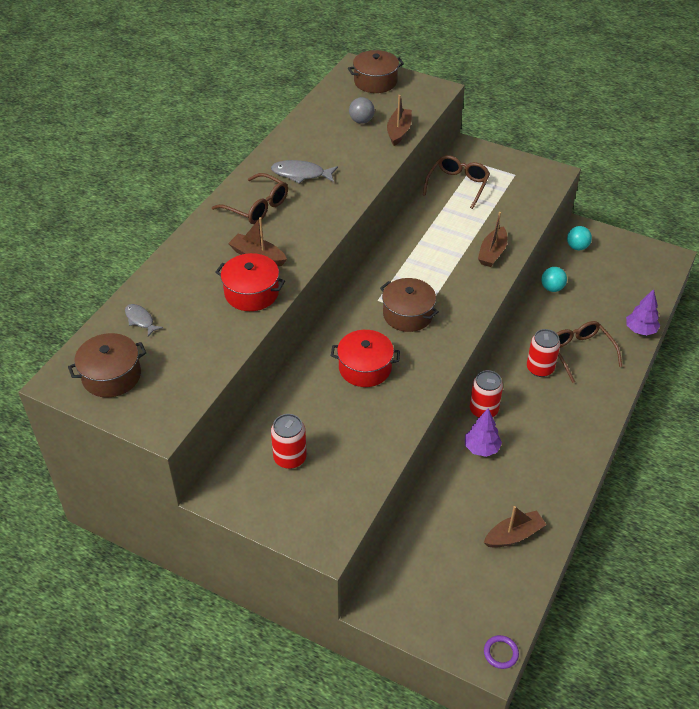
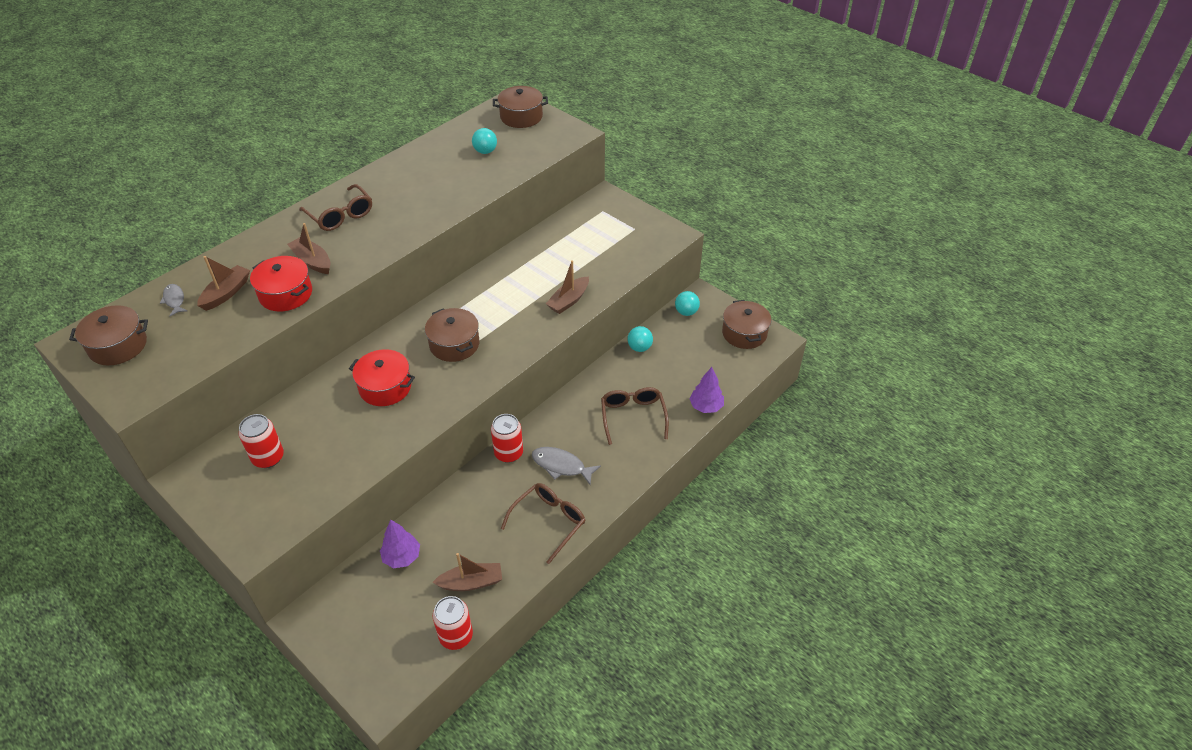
camera: 15 degrees right, 0 degrees up
grey fish [271,160,338,184] -> grey fish moved to [532,447,601,485]
grey ball [349,97,375,124] -> turquoise ball [472,128,497,154]
brown boat [387,95,412,146] -> brown boat moved to [197,256,250,311]
brown glasses [423,155,490,209] -> brown glasses moved to [501,483,585,564]
purple tree [465,408,502,457] -> purple tree moved to [380,520,420,568]
purple ring [484,635,519,669] -> none
red can [527,329,560,377] -> red can moved to [433,596,473,650]
none -> brown pot [722,300,771,349]

